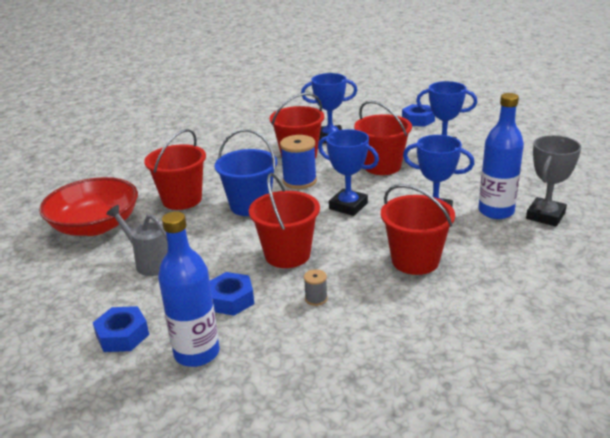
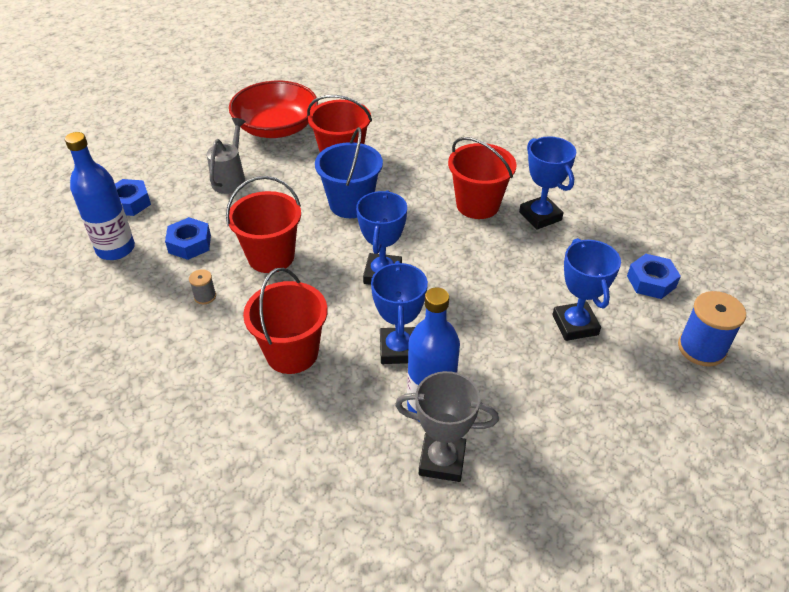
camera: 65 degrees right, 15 degrees up
blue spool [280,135,317,189] -> blue spool moved to [678,291,746,367]
red bucket [354,101,412,175] -> none

